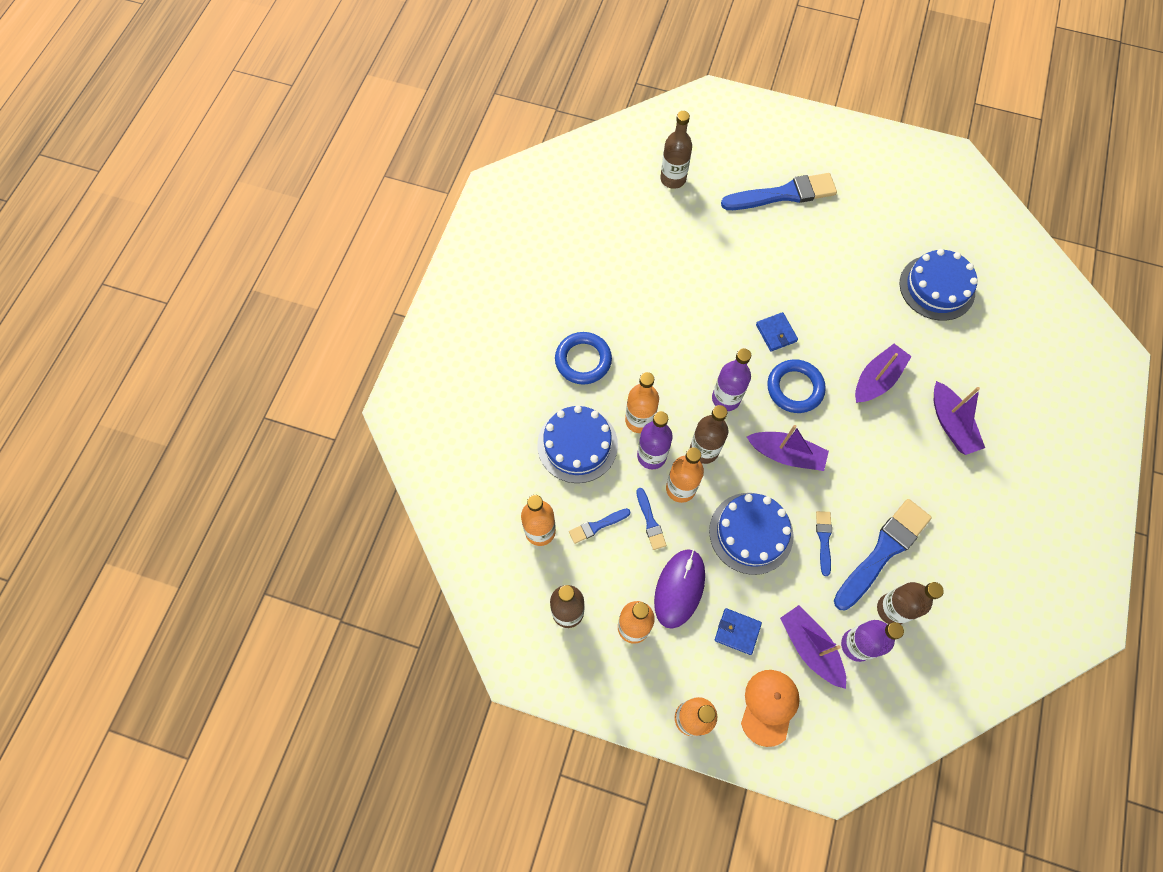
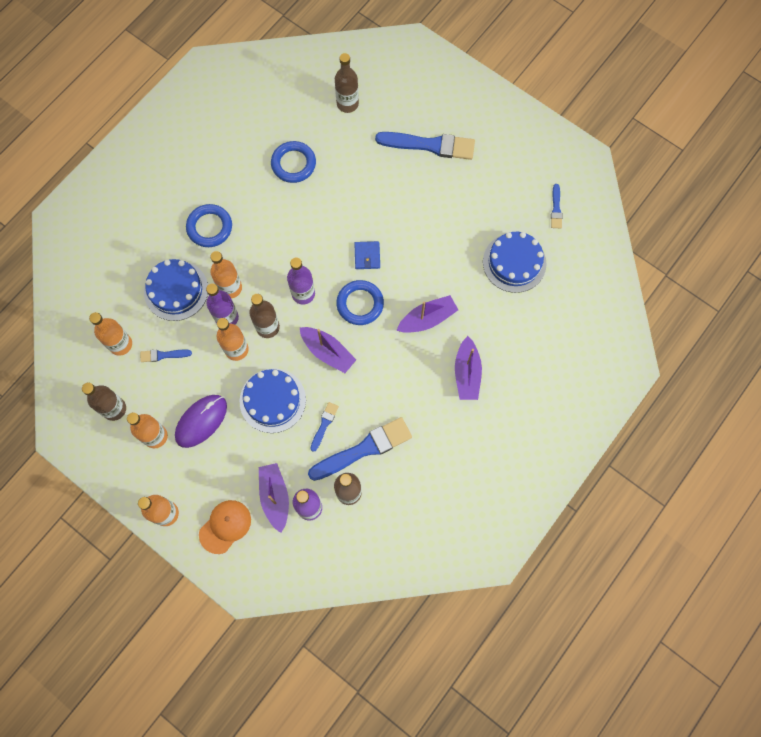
camera: 20 degrees right, 5 degrees up
blue brush [636,488,667,550] -> blue brush moved to [551,184,562,228]
blue wallet [715,608,762,655] -> none
none -> blue ring [271,141,316,183]

